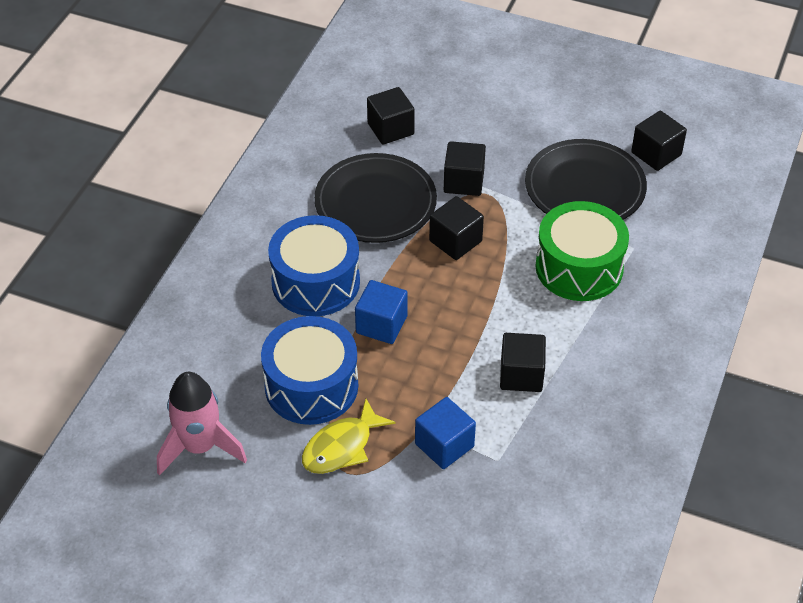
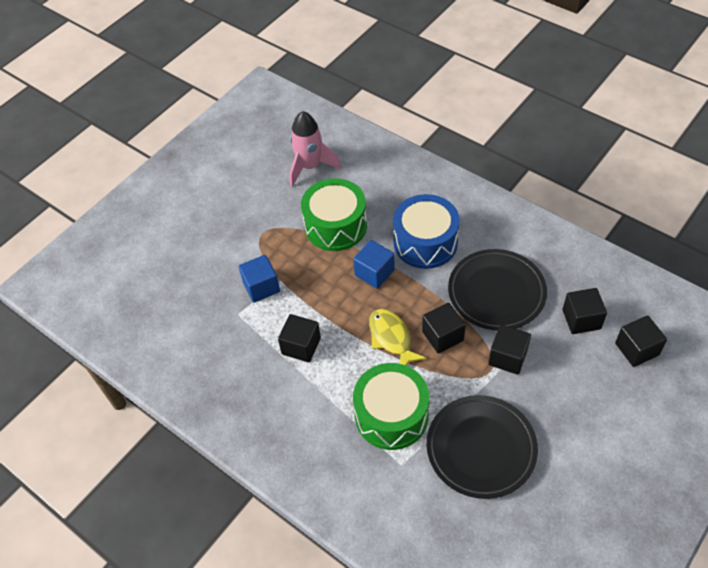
camera: 110 degrees right, 5 degrees up
blue drum [261,316,358,425] -> green drum [301,178,367,251]
yellow fish [302,399,396,474] -> yellow fish moved to [369,309,427,366]
black cube [631,111,687,171] -> black cube moved to [615,315,667,367]

